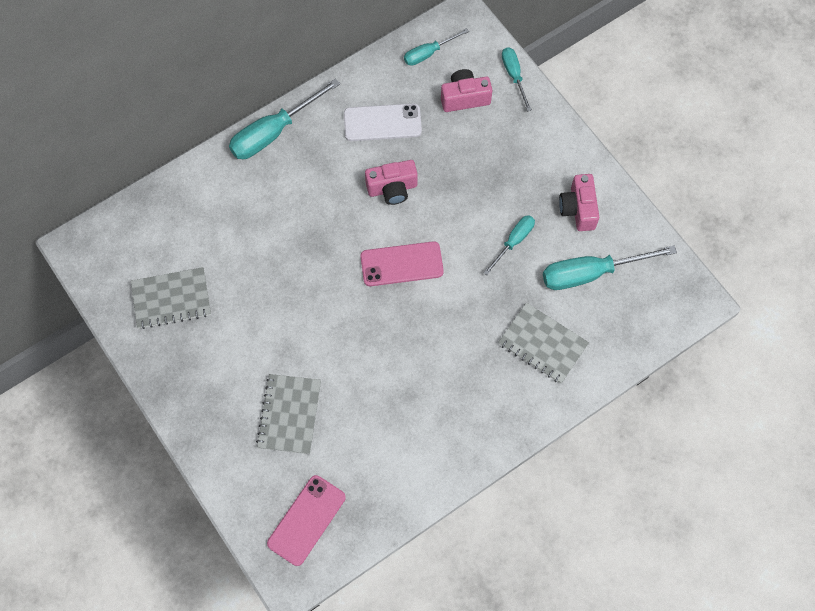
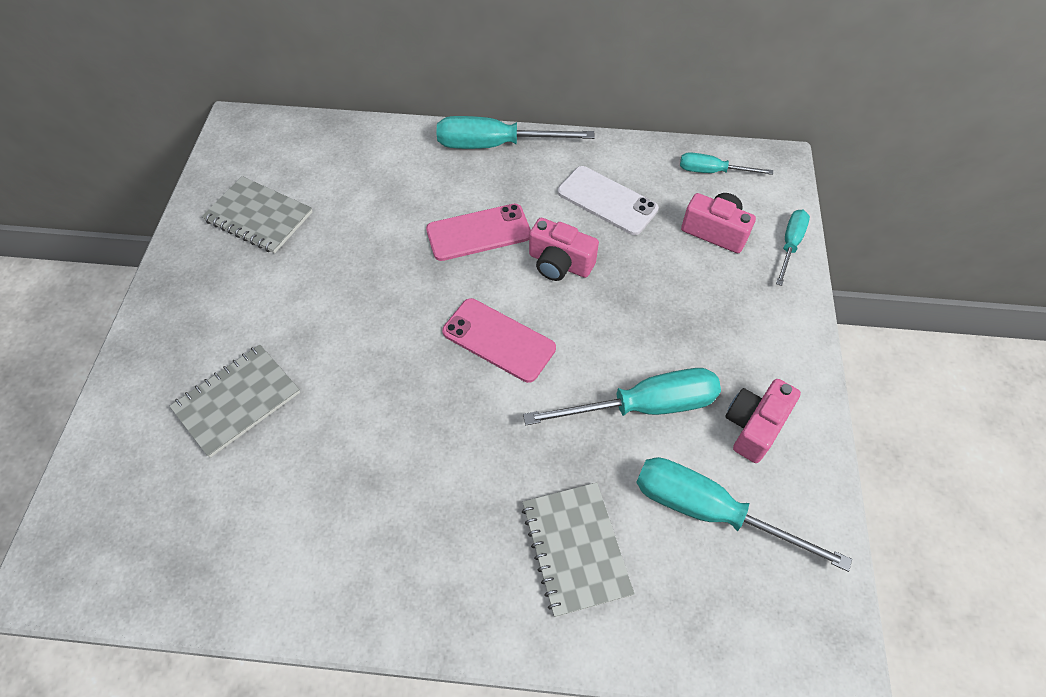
camera: 40 degrees right, 10 degrees down
pink phone [267,475,346,566] -> pink phone moved to [426,204,531,261]
turquoise screwdriver [483,215,535,275] -> turquoise screwdriver [523,368,721,425], size x1.75

